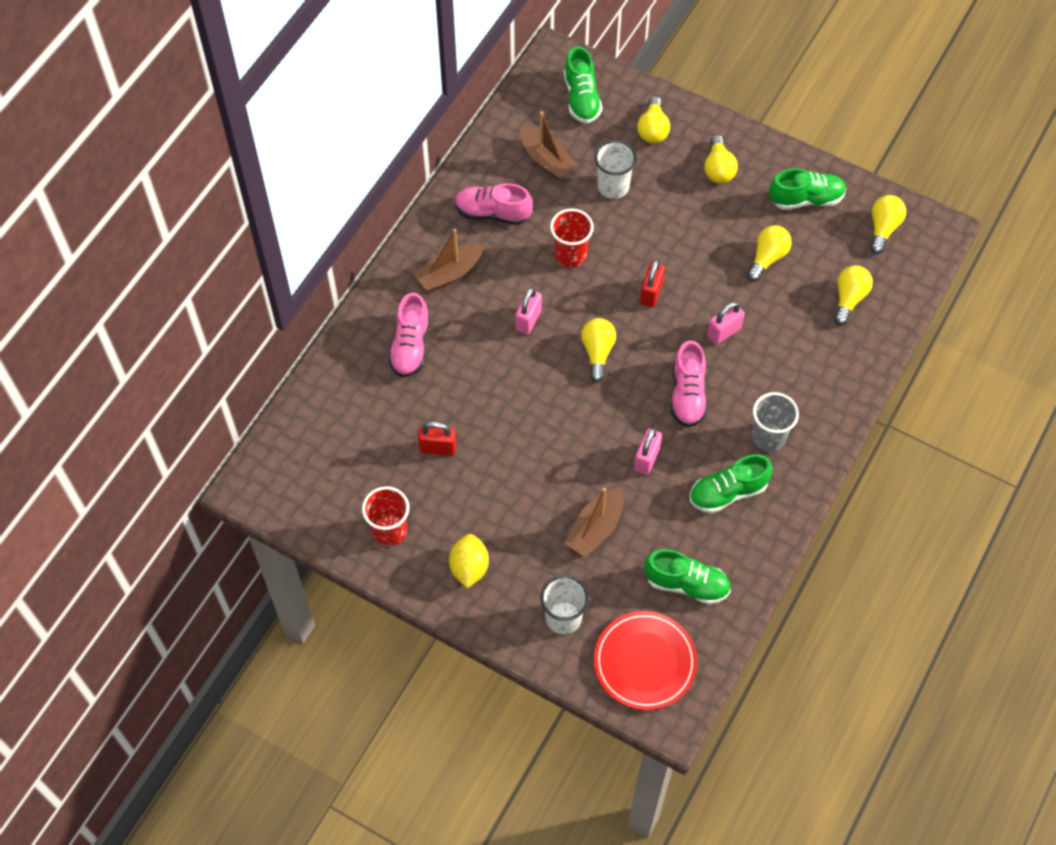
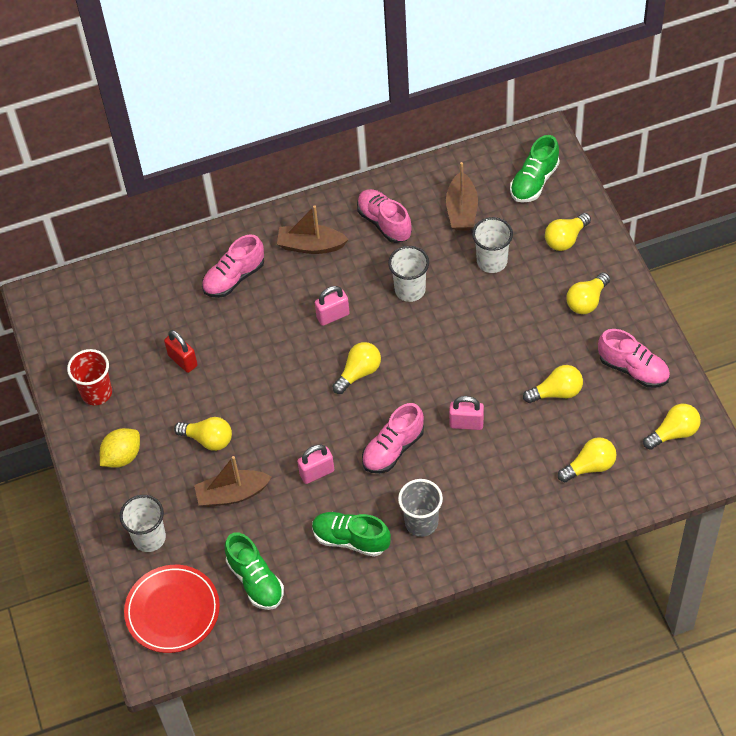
camera: 45 degrees right, 5 degrees down
red cup [550,209,594,268] -> white cup [388,246,429,302]
red padlock [640,259,665,307] -> none
green shoe [769,168,846,210] -> pink shoe [598,329,670,388]
none -> yellow light bulb [174,417,232,451]

